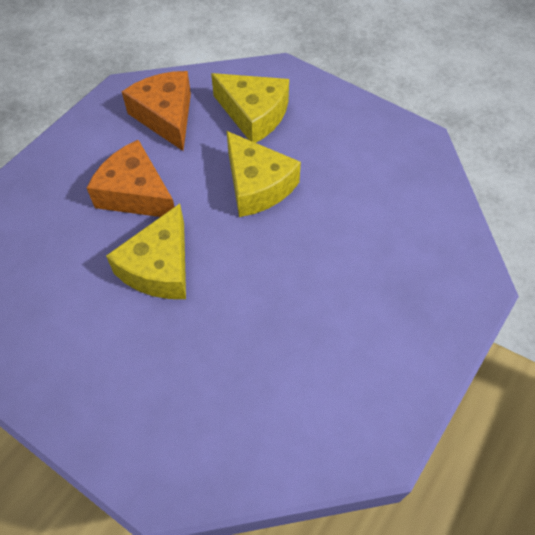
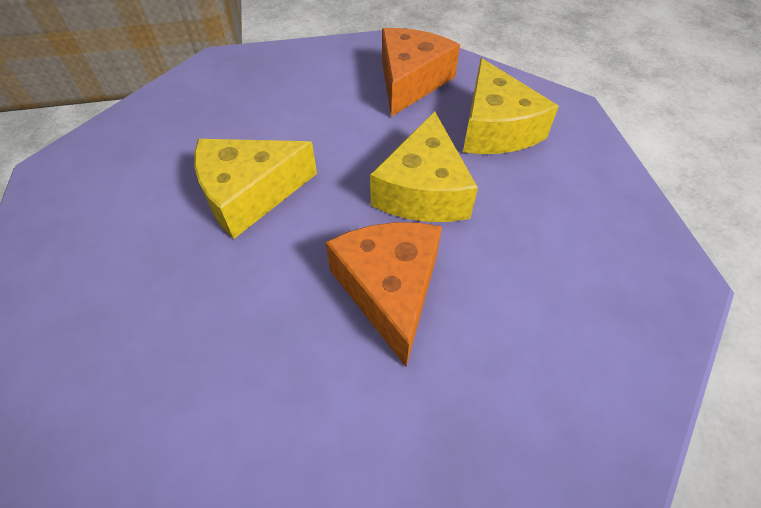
camera: 45 degrees right, 5 degrees down
orange cheese [87,140,175,217] -> orange cheese moved to [326,222,442,367]

